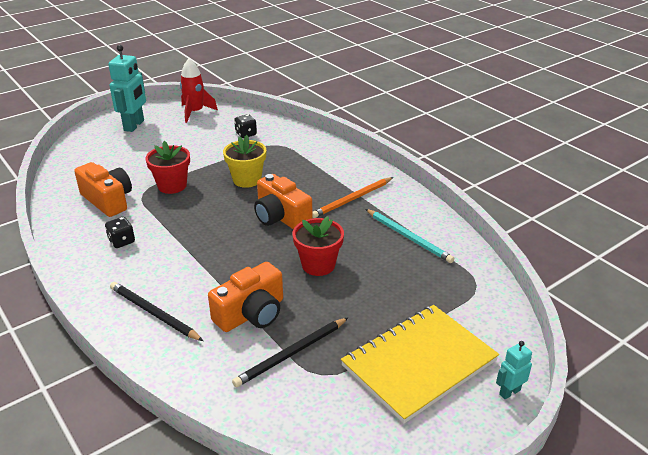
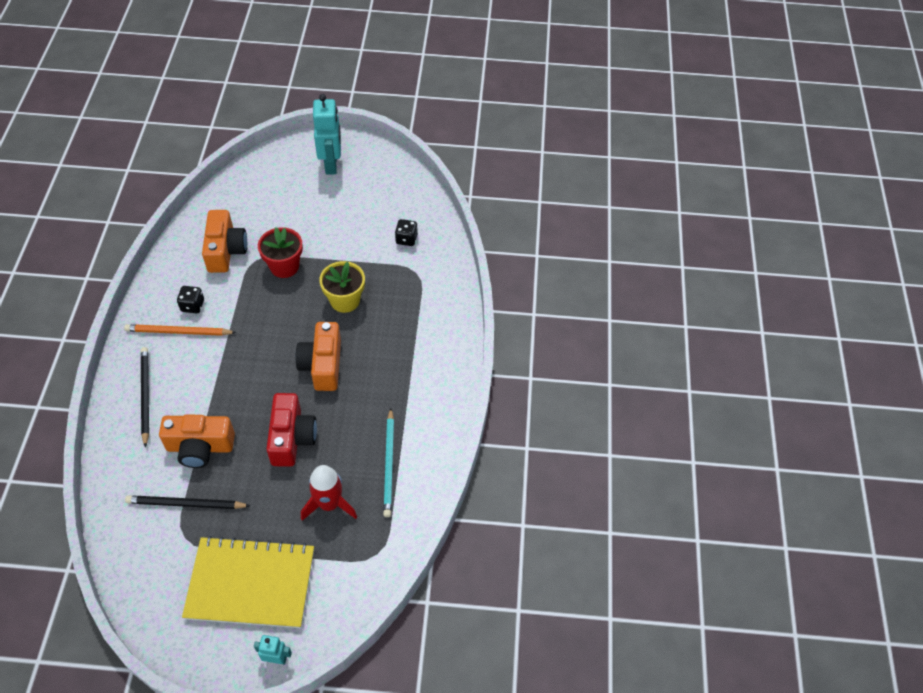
camera: 40 degrees right, 20 degrees up
turquoise robot [108,45,146,132] -> turquoise robot turned 60 degrees counterclockwise [313,94,341,175]
red rocket [180,59,218,123] -> red rocket moved to [301,465,357,521]
red flower pot [292,216,344,276] -> red camera [266,393,317,467]
orange pencil [312,177,393,218] -> orange pencil moved to [124,324,237,336]

